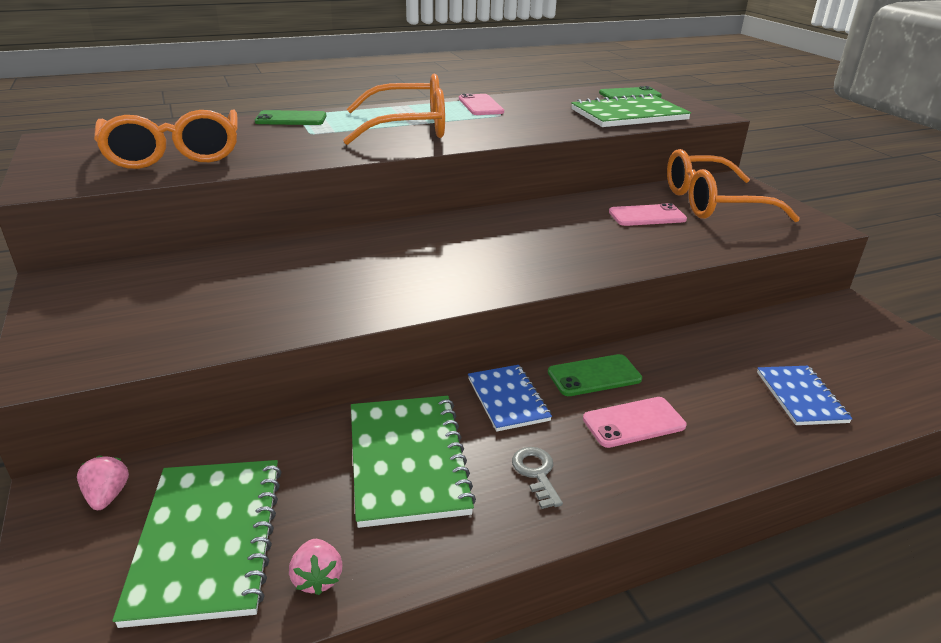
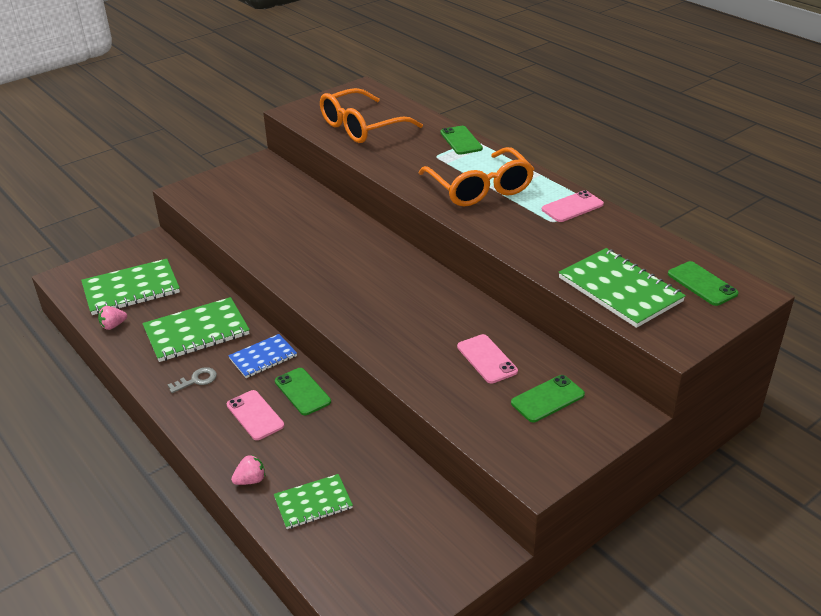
camera: 75 degrees right, 5 degrees up
pink strawberry [77,455,129,510] -> pink strawberry moved to [231,454,265,485]
orange glasses [667,149,800,222] -> green phone [511,375,585,422]
blue notebook [757,366,853,425] -> green notebook [274,474,353,529]

